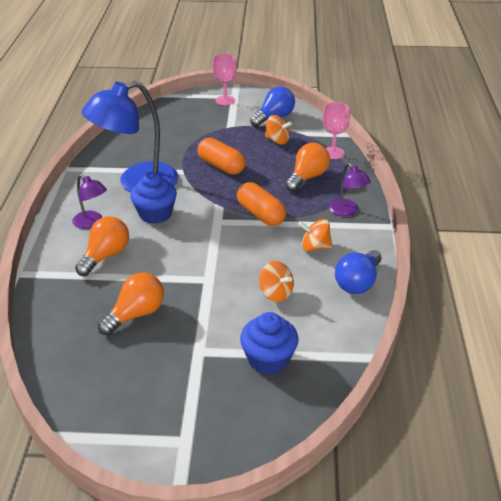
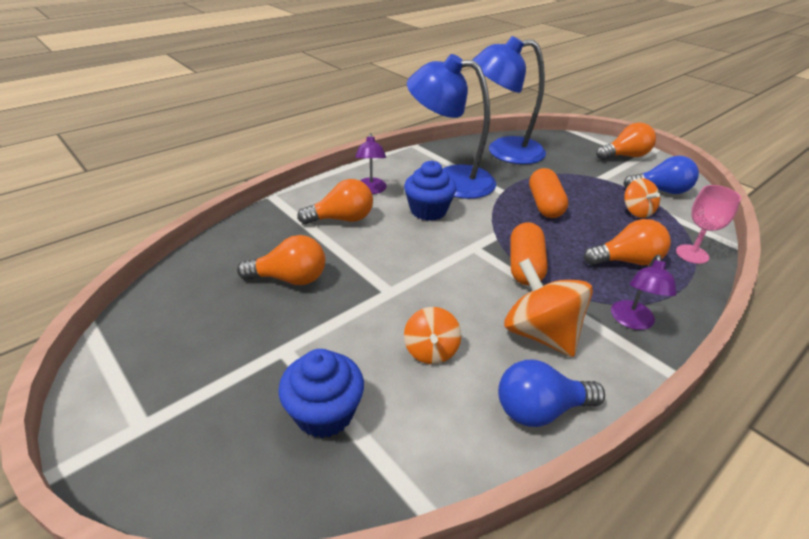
camera: 45 degrees right, 0 degrees up
pink goblet [213,53,237,105] -> orange light bulb [596,123,656,160]
orange spinning top [298,219,333,252] -> orange spinning top [504,258,593,357], size x1.69
none -> blue lamp [472,36,546,164]

